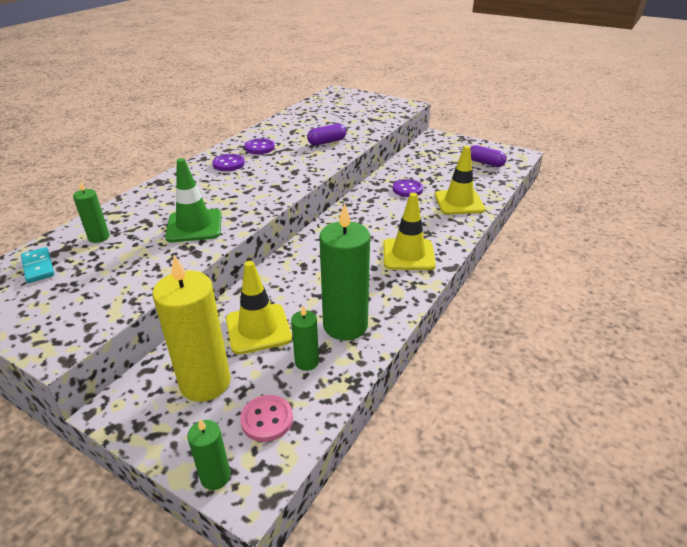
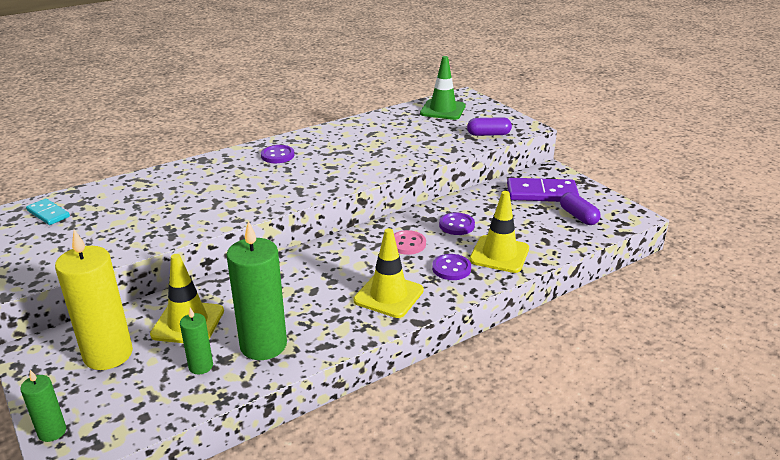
camera: 25 degrees right, 5 degrees down
turquoise domino [21,247,54,283] -> turquoise domino turned 45 degrees counterclockwise [26,199,70,225]
green candle [73,181,110,243] -> none
green traffic cone [165,158,222,242] -> green traffic cone moved to [420,56,466,120]
pink button [240,395,293,442] -> pink button moved to [394,230,426,255]
purple button [244,138,275,154] -> purple button moved to [432,254,471,280]
purple capsule [307,124,346,146] -> purple capsule moved to [467,117,512,136]
none -> purple domino [507,178,579,202]

